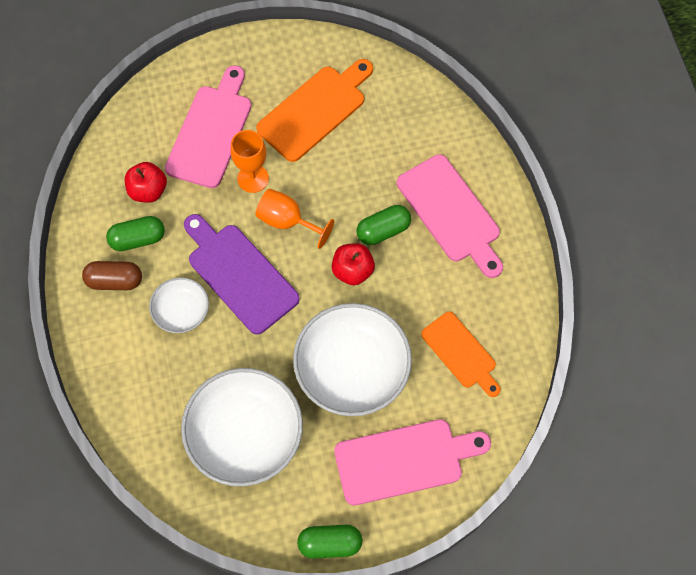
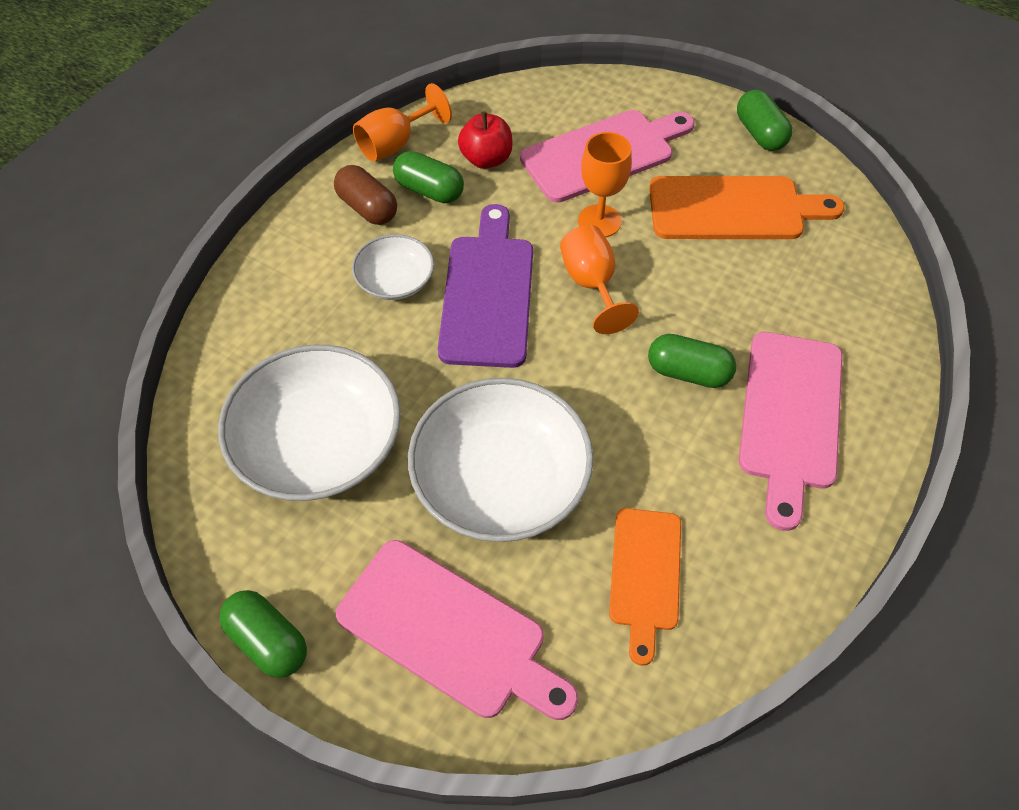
camera: 45 degrees right, 10 degrees down
red apple [332,243,375,286] -> none
none -> orange goblet [353,83,452,162]
none -> green capsule [737,89,792,151]

